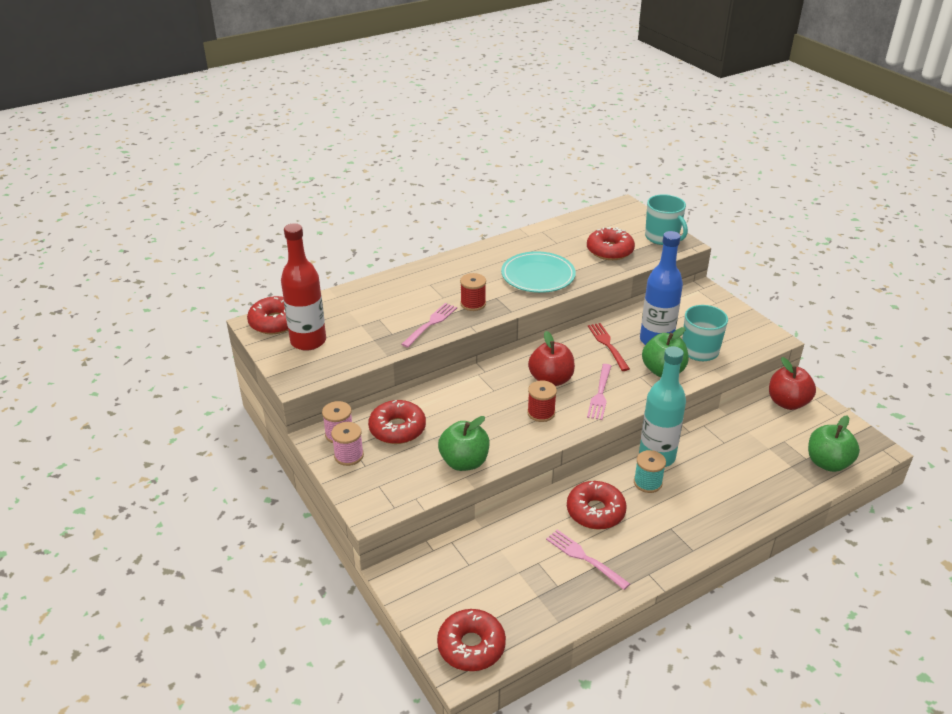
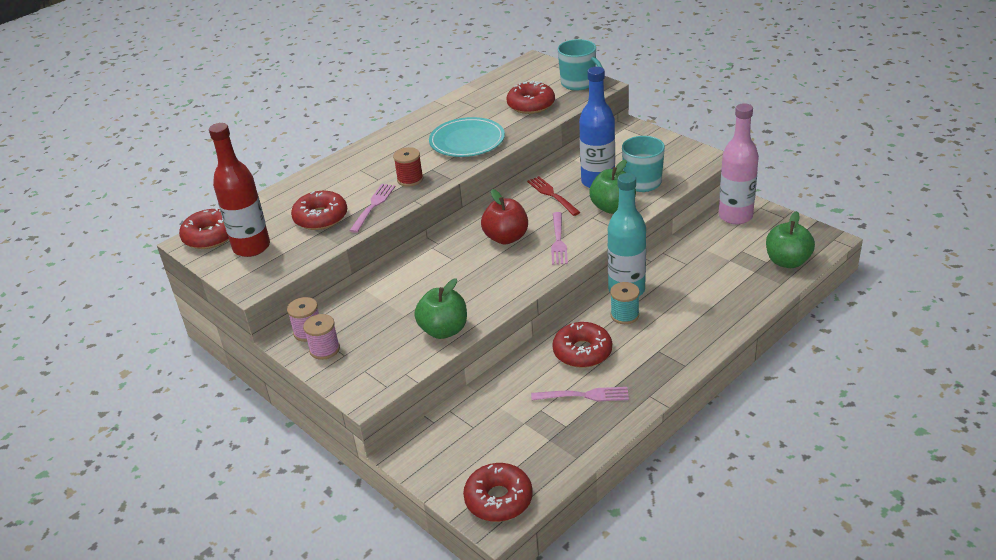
camera: 10 degrees left, 0 degrees up
red donut [368,400,426,444] -> red donut moved to [291,191,347,230]
red spool [527,380,557,422] -> none
pink fork [546,530,630,590] -> pink fork turned 150 degrees clockwise [531,387,629,402]
red apple [769,357,816,410] -> pink bottle [719,103,759,224]

